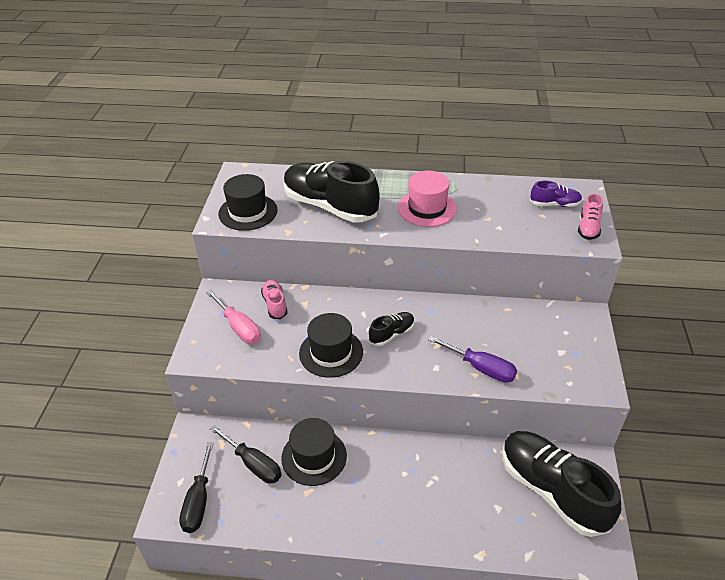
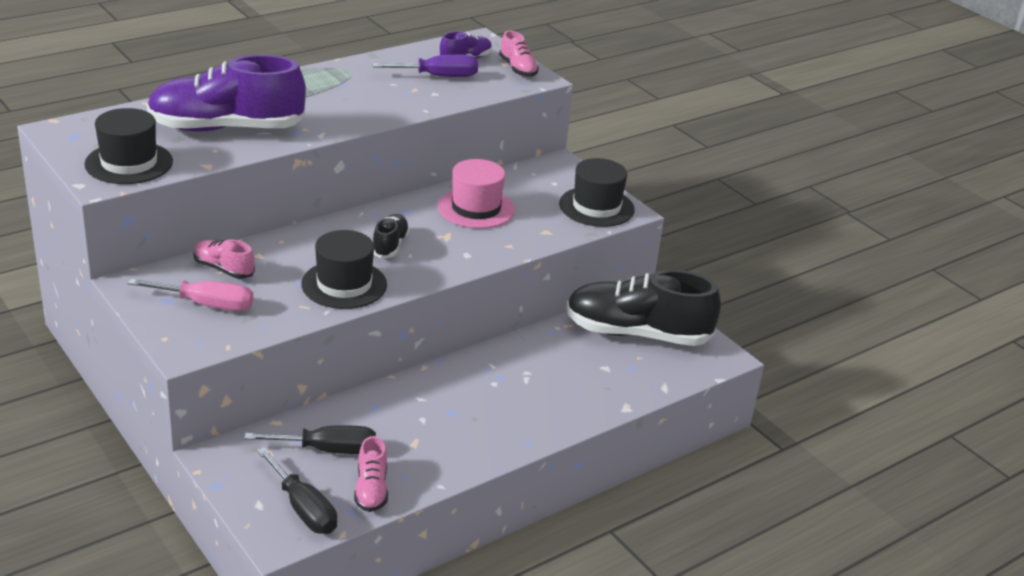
camera: 45 degrees left, 10 degrees down
black hat [281,418,347,486] -> black hat moved to [559,158,635,227]
black shoe [284,161,380,222] -> purple shoe [147,55,306,132]
pink hat [398,171,457,227] -> pink hat moved to [438,159,515,229]
purple screwdriver [428,336,517,383] -> purple screwdriver moved to [372,55,478,77]
none -> pink shoe [354,436,388,512]

